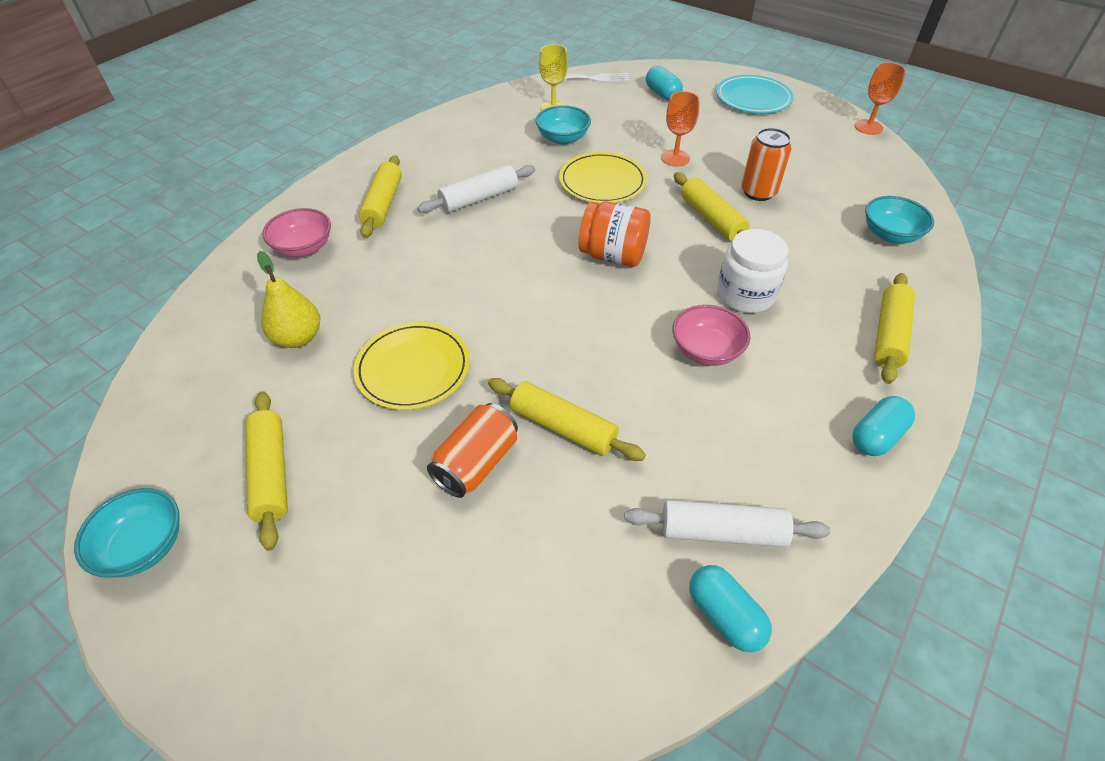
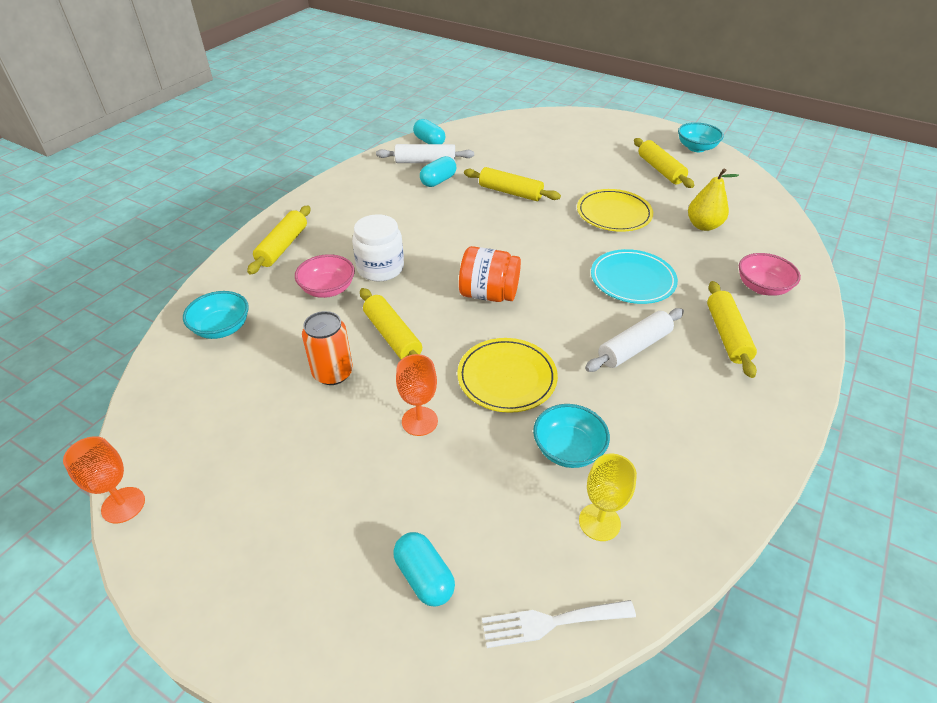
camera: 175 degrees right, 5 degrees down
orange can [427,403,518,498] -> none
pink bowl [673,305,750,366] -> pink bowl moved to [295,254,355,298]
turquoise plate [716,75,793,113] -> turquoise plate moved to [591,249,678,304]
turquoise capsule [852,396,915,456] -> turquoise capsule moved to [420,156,456,187]

